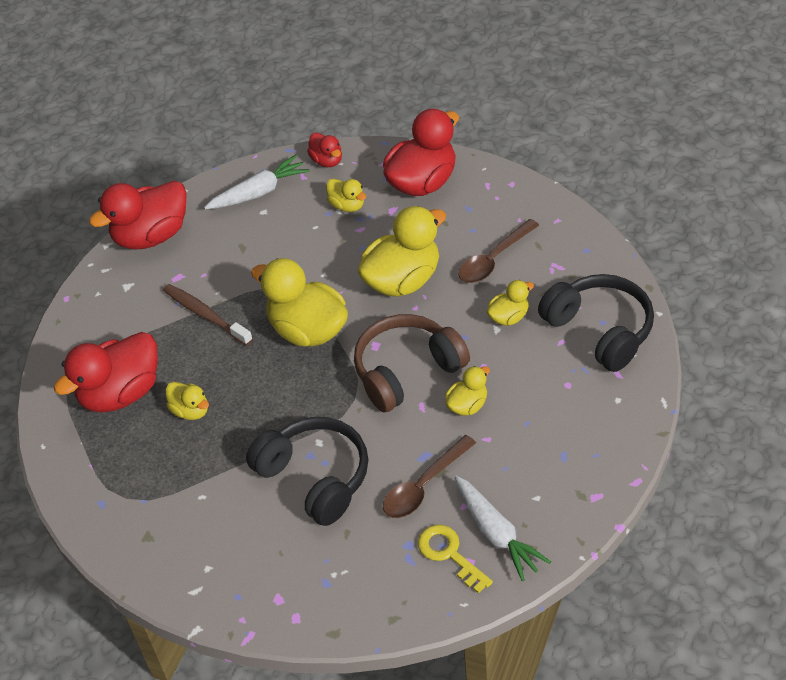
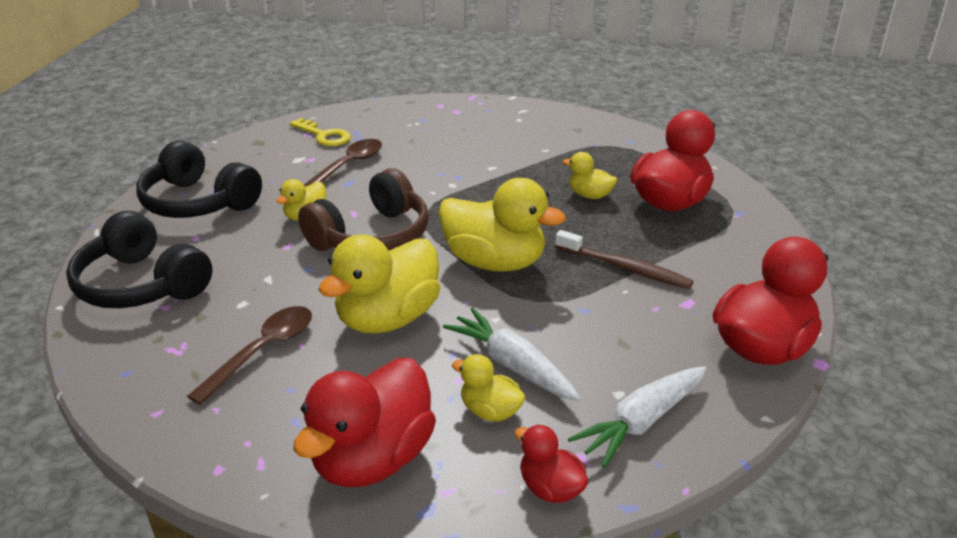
camera: 165 degrees right, 15 degrees down
black headphones [246,417,368,526] -> black headphones moved to [136,141,262,218]
white carrot [455,475,551,581] -> white carrot moved to [443,308,581,401]
yellow duck [487,280,534,326] -> none

